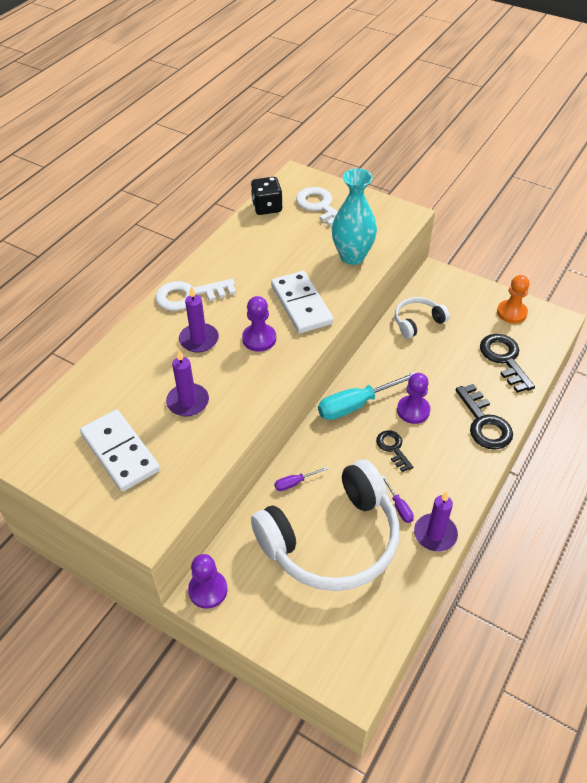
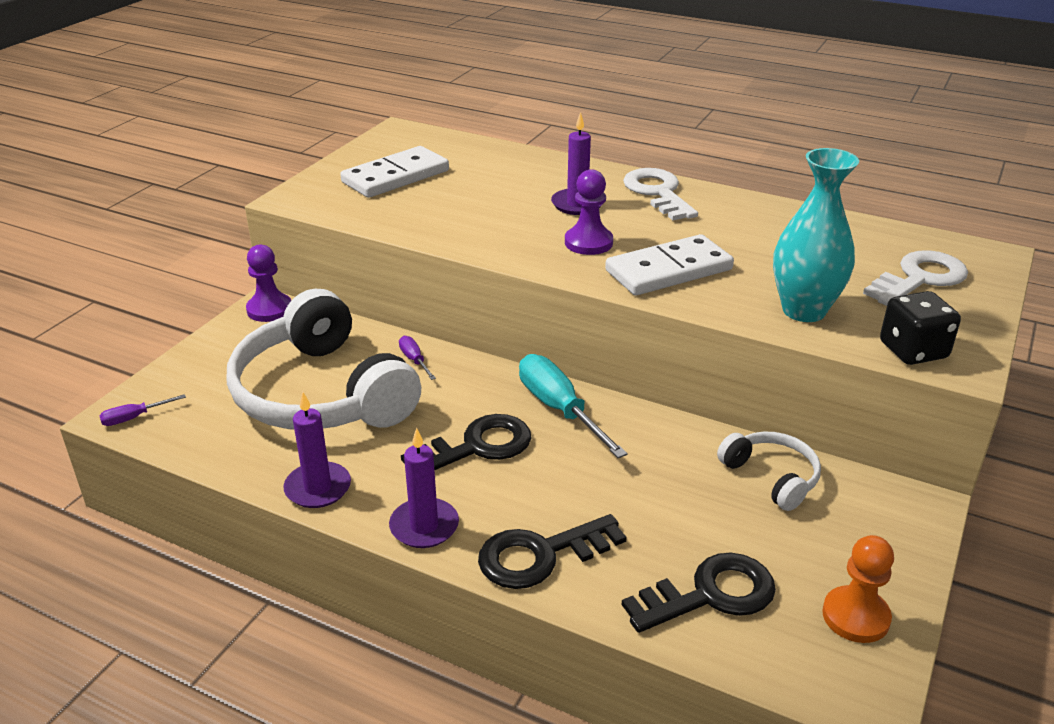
camera: 85 degrees right, 15 degrees down
purple candle [166,350,209,417] -> purple candle moved to [389,428,459,548]
black dice [251,177,283,215] -> black dice moved to [880,291,961,365]
black key [376,430,413,472] -> black key [401,414,532,470], size x1.65
purple screwdriver [382,476,414,523] -> purple screwdriver moved to [99,394,186,426]
purple pawn [397,373,430,424] -> none

